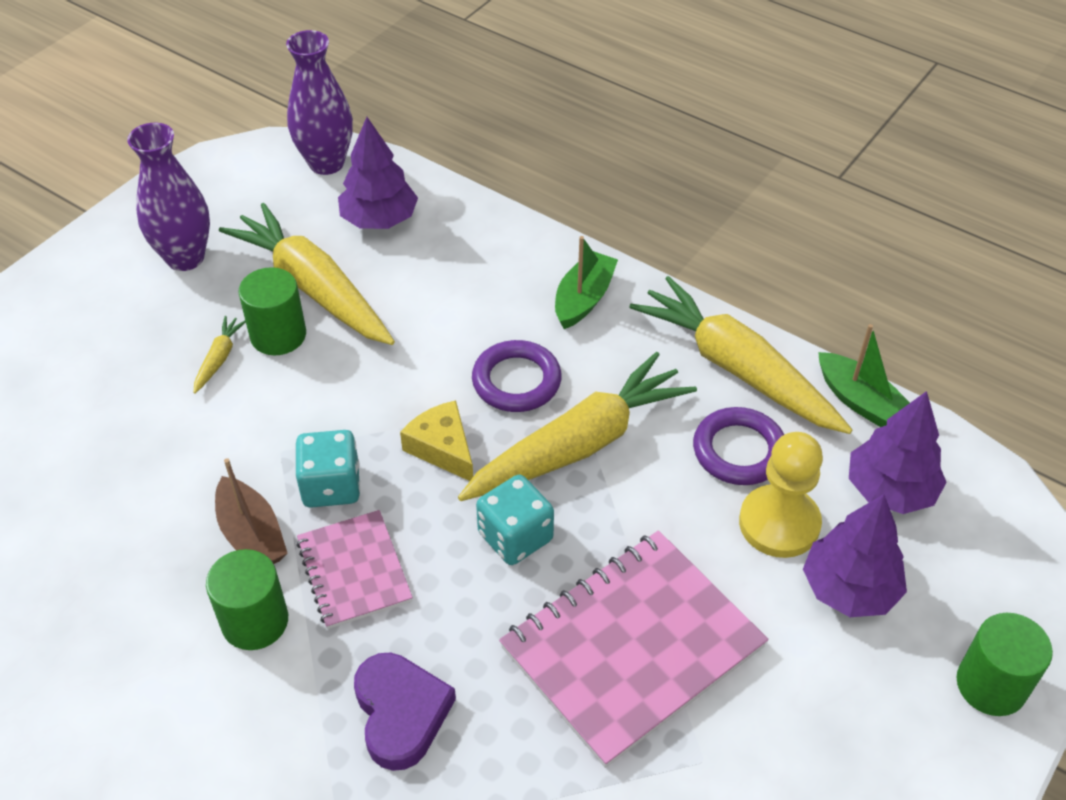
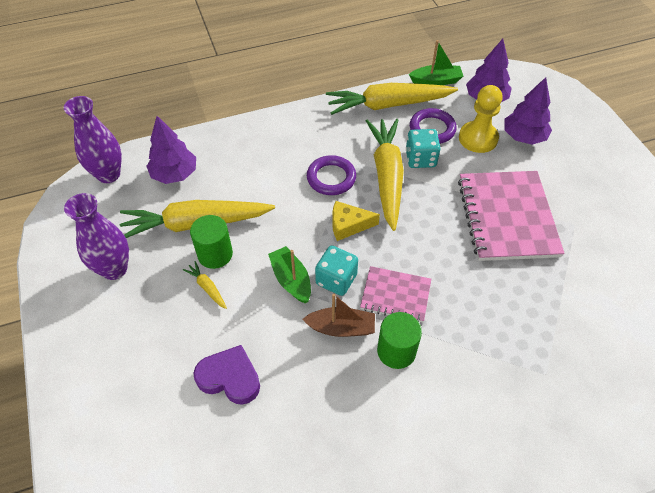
camera: 55 degrees left, 5 degrees up
purple heart [354,652,456,771] -> purple heart moved to [193,345,260,405]
turquoise dice [476,475,554,565] -> turquoise dice moved to [406,129,441,168]
green boat [555,236,618,329] -> green boat moved to [268,246,311,303]
green cylinder [956,613,1053,716] -> none

